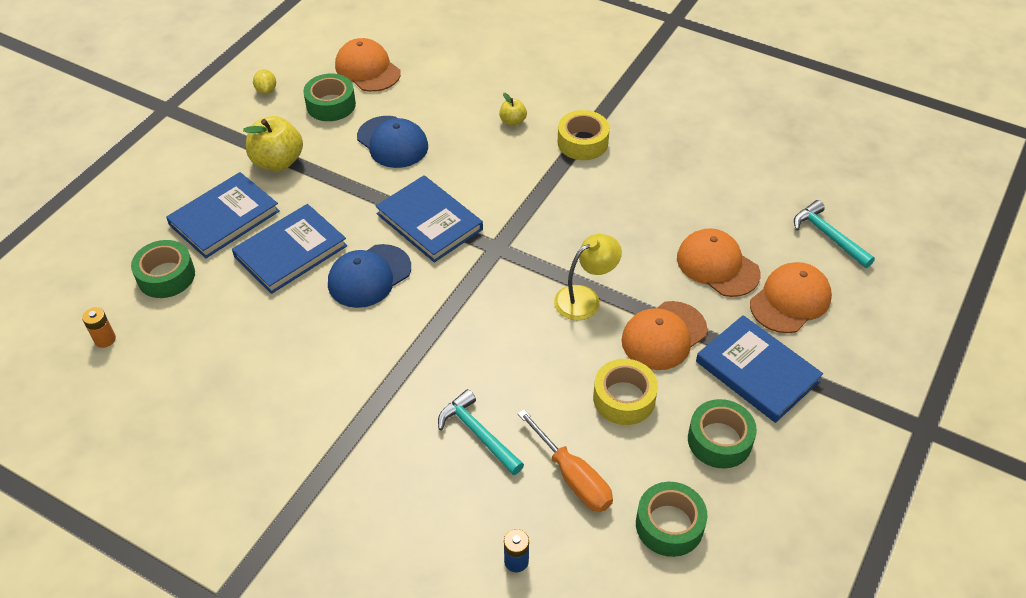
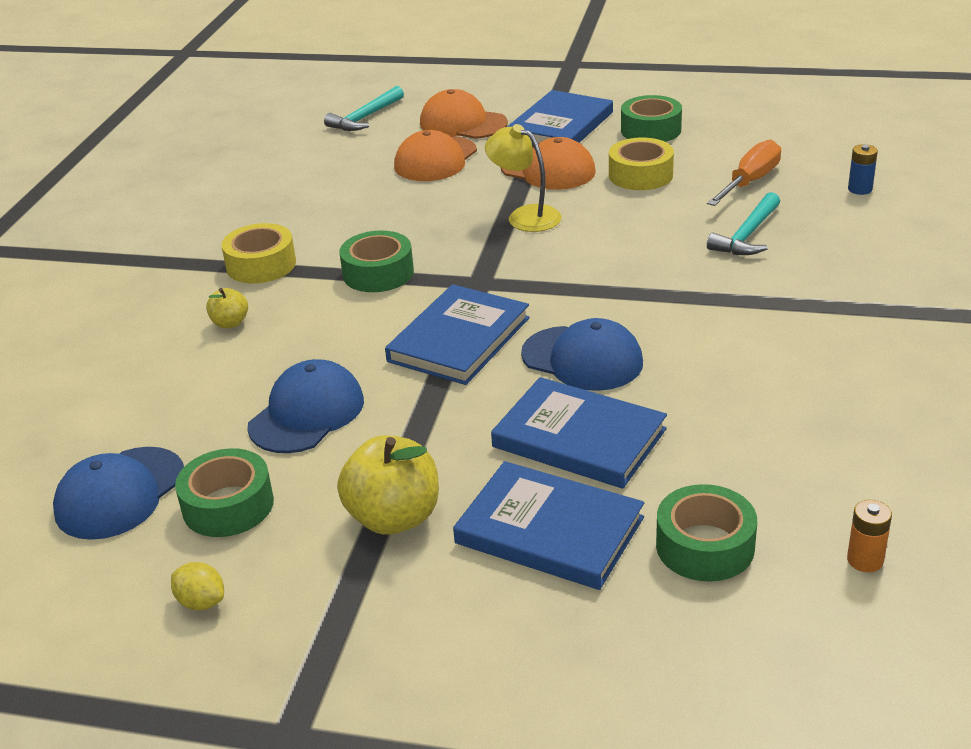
camera: 105 degrees left, 15 degrees down
yellow lemon [253,69,276,94] -> yellow lemon turned 60 degrees clockwise [171,562,224,610]
orange cap [335,38,401,92] -> blue cap [53,447,184,540]
green tape [636,482,708,557] -> green tape moved to [339,231,414,292]

